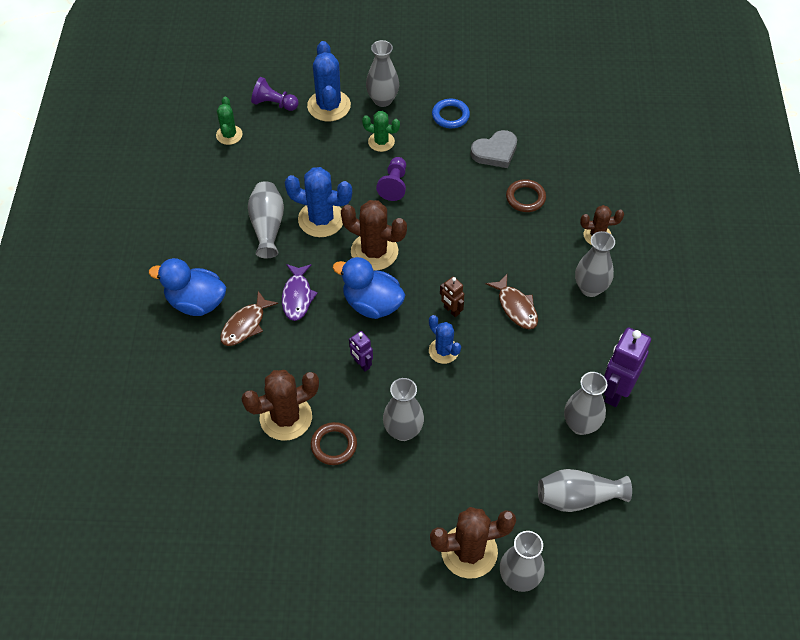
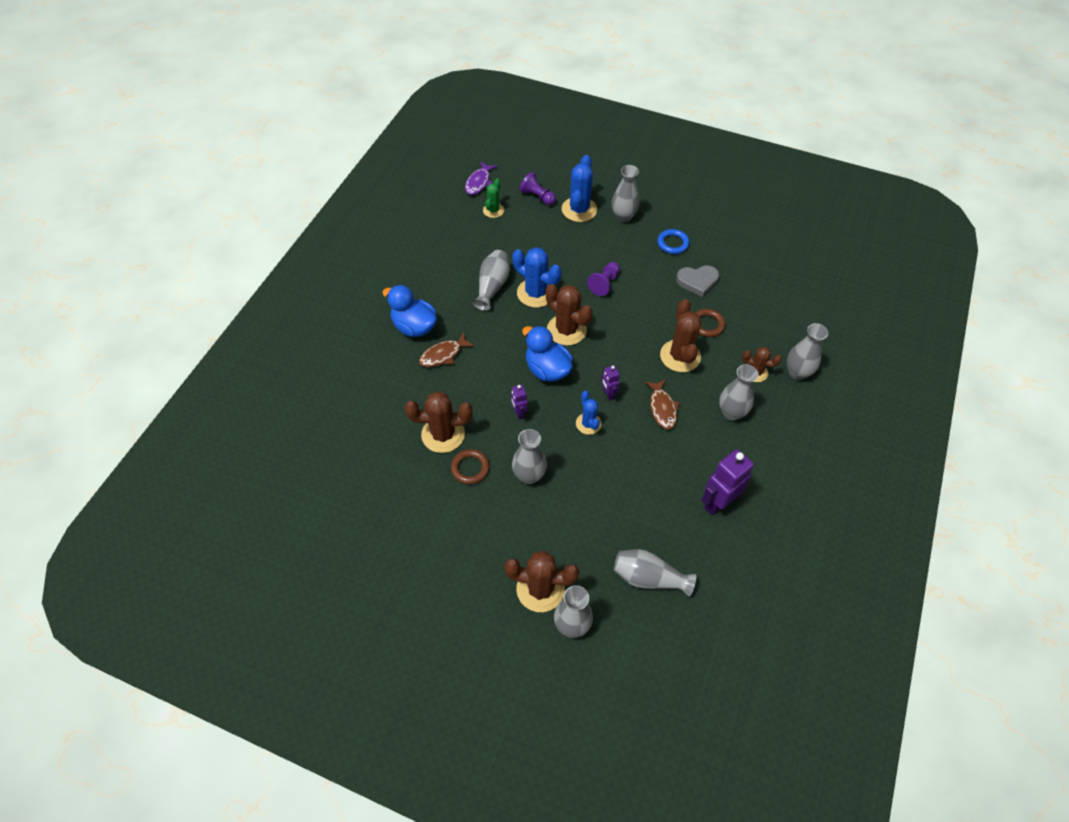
camera: 20 degrees right, 0 degrees up
purple fish [282,264,318,321] -> purple fish moved to [465,162,497,195]
green cactus [362,111,400,152] -> none
brown robot [440,276,464,317] -> purple robot [601,365,620,401]
grey vase [564,372,607,435] -> grey vase moved to [787,323,828,380]
none -> brown cactus [660,299,702,372]

